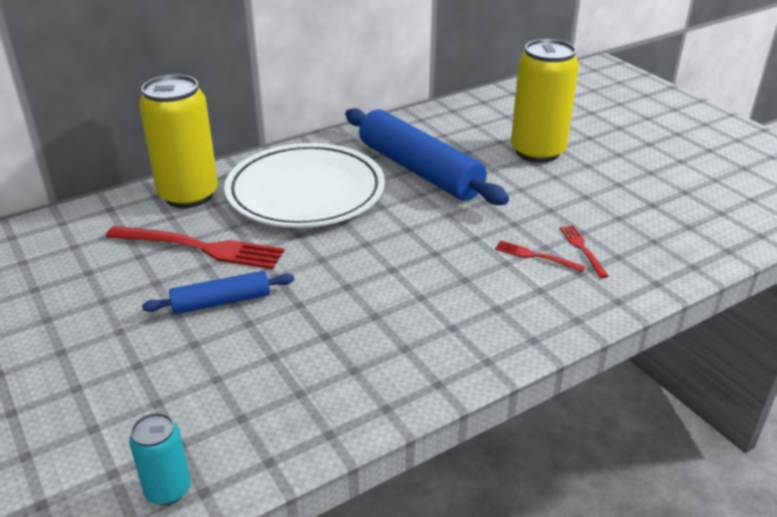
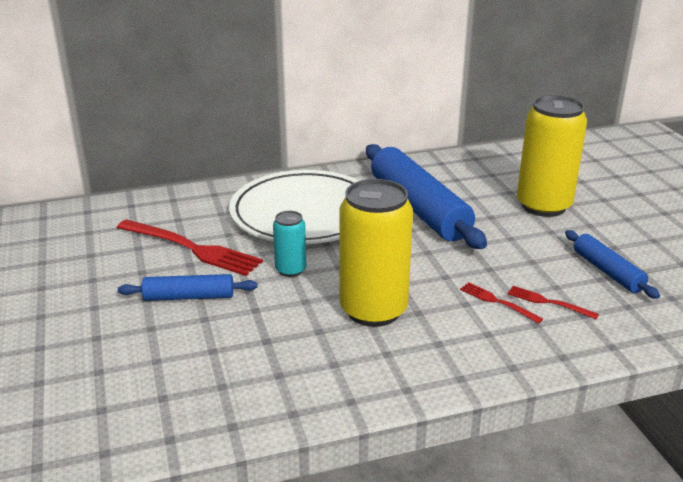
camera: 15 degrees right, 5 degrees down
turquoise can [129,413,191,505] -> turquoise can moved to [273,211,306,277]
yellow can [139,75,218,208] -> yellow can moved to [339,179,413,327]
red fork [560,225,608,278] -> red fork turned 60 degrees counterclockwise [507,286,599,319]
none -> blue rolling pin [565,230,660,299]

